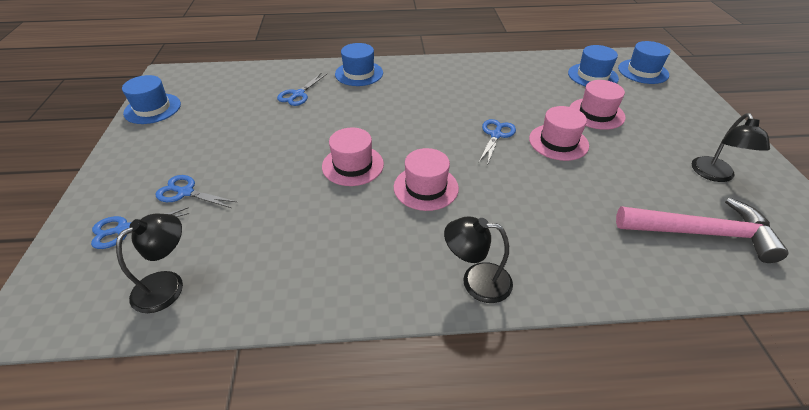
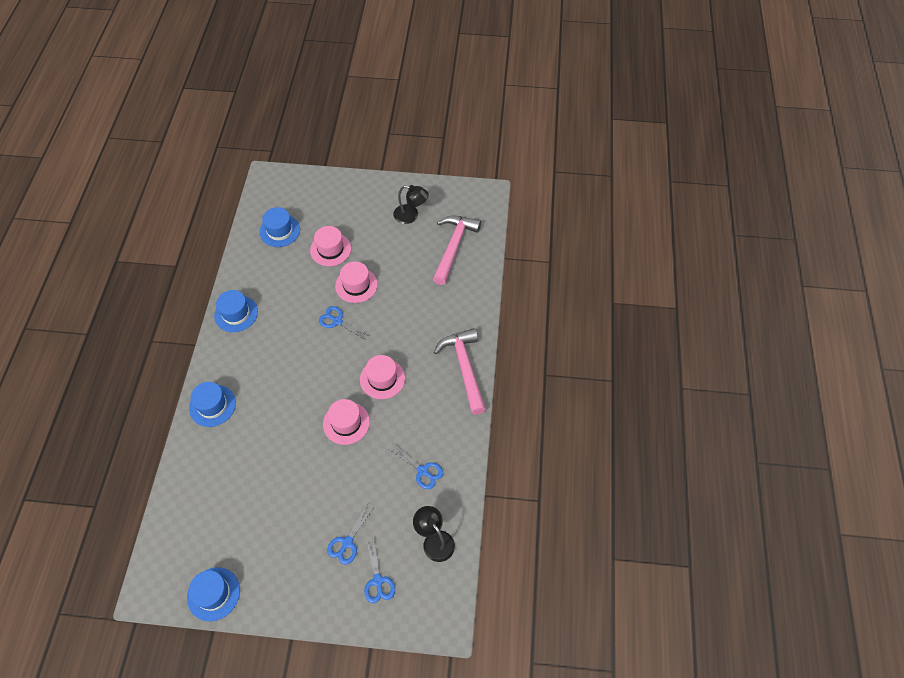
camera: 80 degrees left, 15 degrees up
blue scissors [277,73,327,106] -> blue scissors moved to [389,445,443,489]
black lamp [444,216,513,303] -> pink hammer [434,328,486,415]
blue hat [618,41,670,84] -> blue hat moved to [214,290,258,332]

